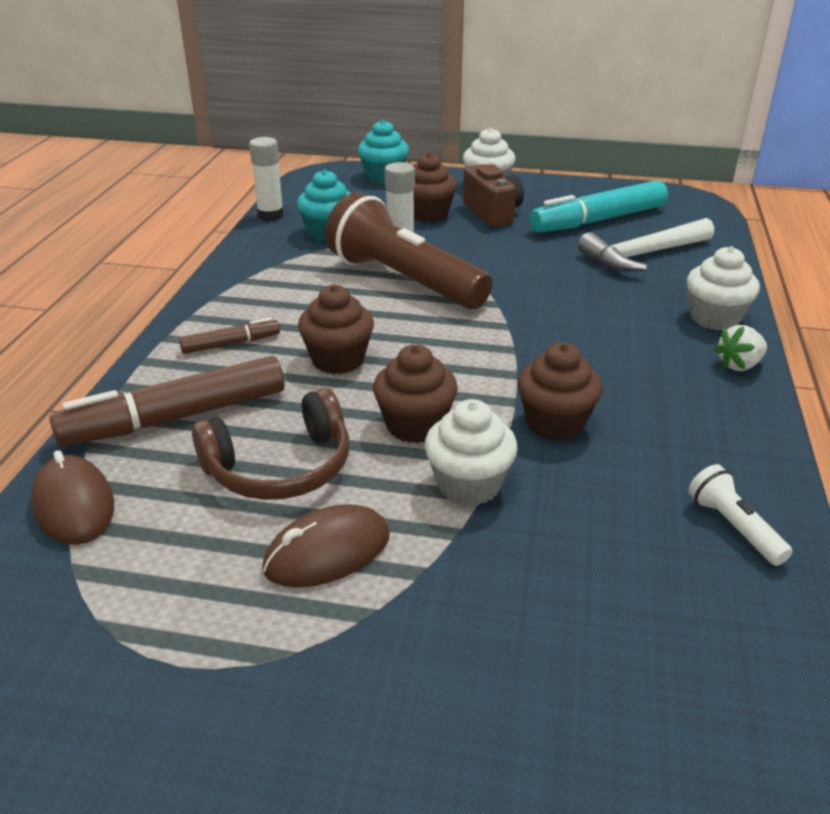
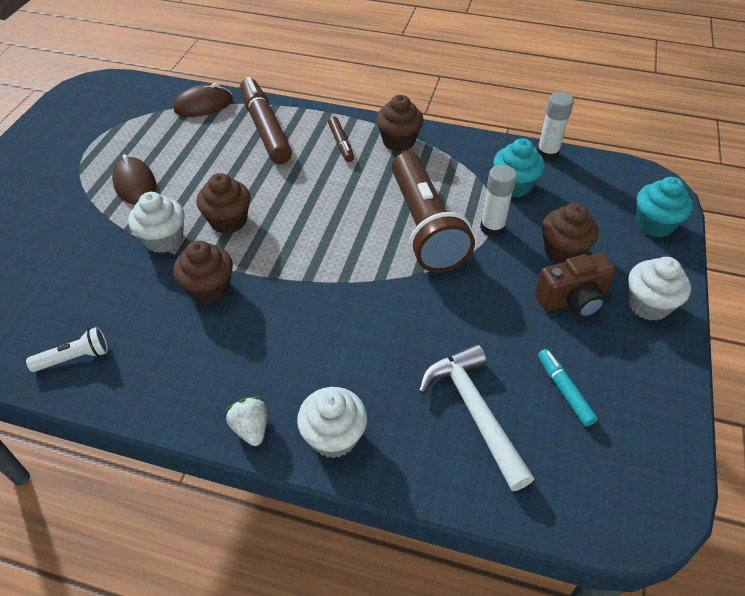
camera: 95 degrees right, 15 degrees up
brown headphones [192,388,349,500] -> none
brown cupcake [298,285,374,374] -> brown cupcake moved to [376,95,424,152]
brown flashlight [325,192,492,309] -> brown flashlight turned 120 degrees clockwise [392,152,475,273]
turquoise marker [529,180,668,233] -> turquoise marker [538,349,598,426], size x0.50

